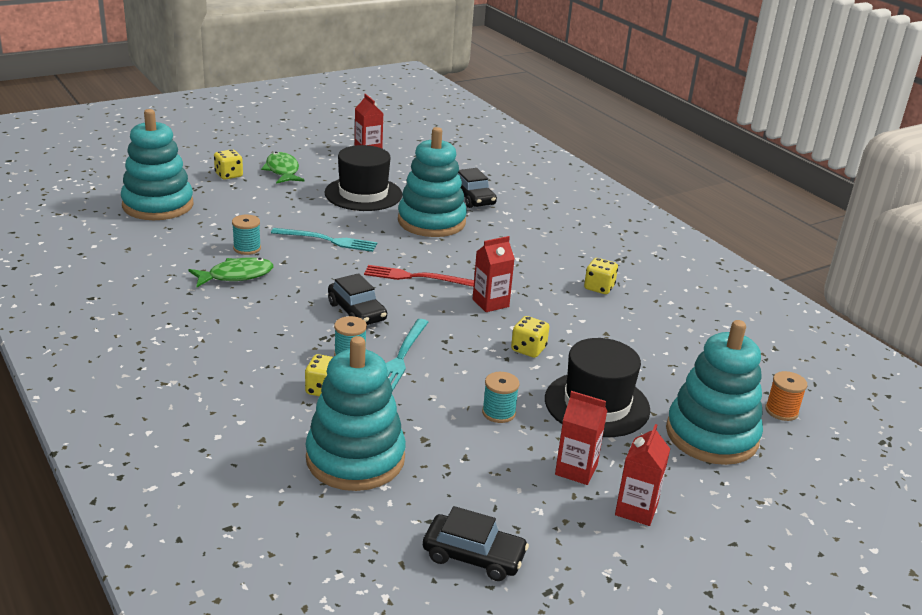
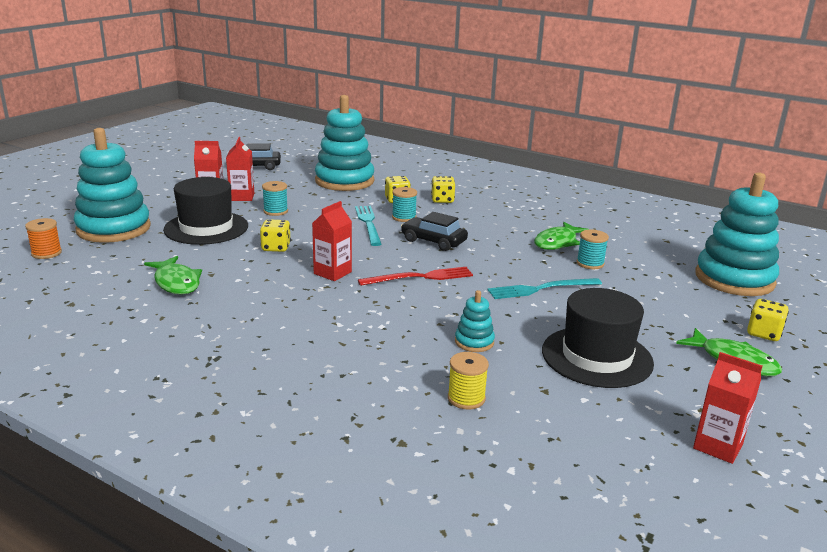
camera: 155 degrees right, 5 degrees down
turquoise stacking toy [398,127,467,237] -> turquoise stacking toy [455,290,495,352], size x0.44
black car [458,168,497,208] -> yellow spool [448,352,489,410]
yellow dice [584,258,618,294] -> yellow dice moved to [431,176,455,203]
red carton [615,424,670,526] -> red carton moved to [226,137,254,201]
none -> green fish [144,256,202,295]

